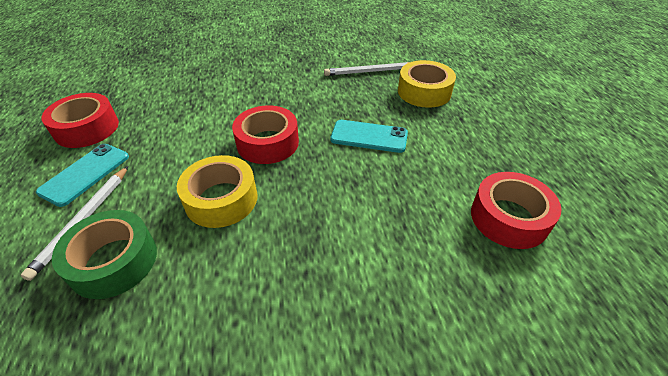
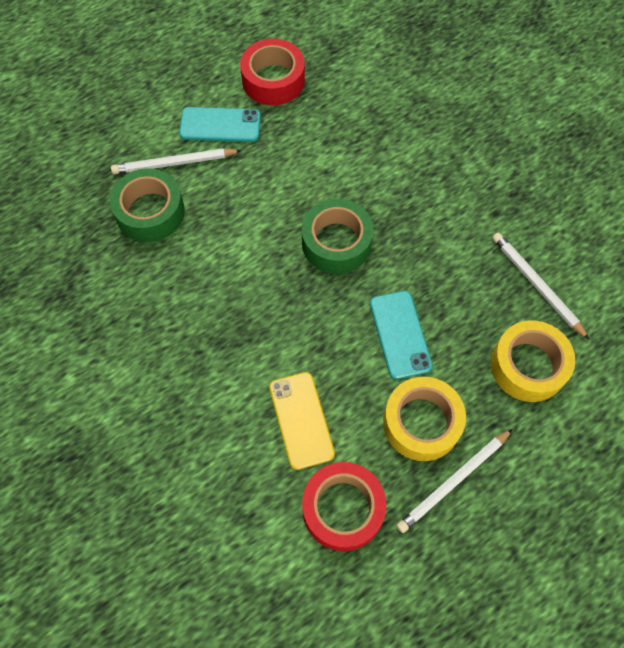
camera: 65 degrees right, 20 degrees up
yellow tape [177,155,257,228] -> yellow tape moved to [383,377,466,461]
red tape [232,105,299,164] -> green tape [302,199,374,274]
none -> yellow phone [269,372,335,470]
none -> white pencil [396,429,513,533]

